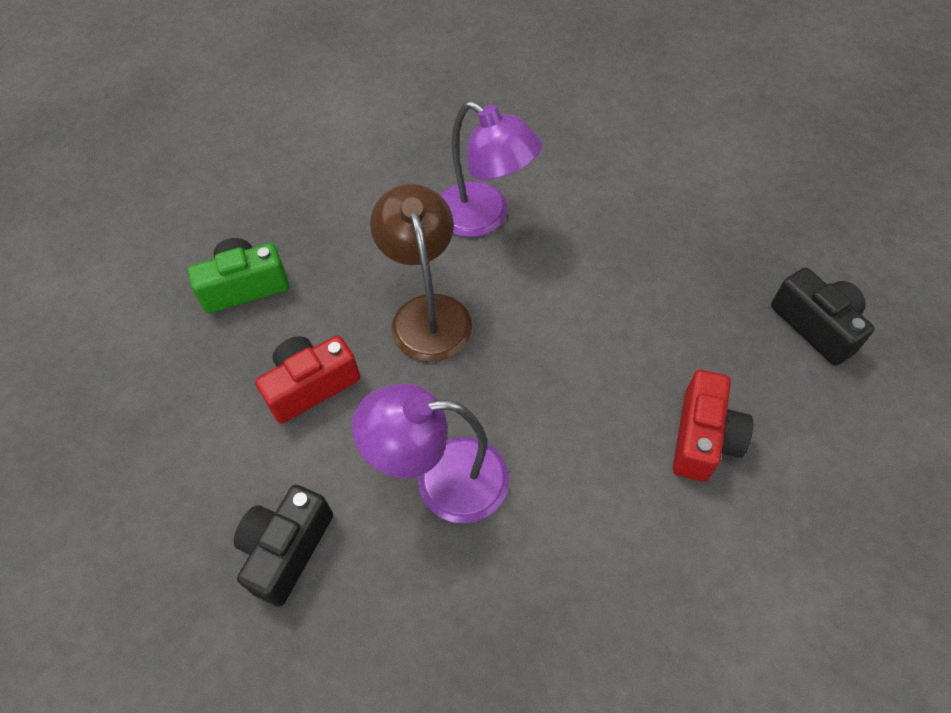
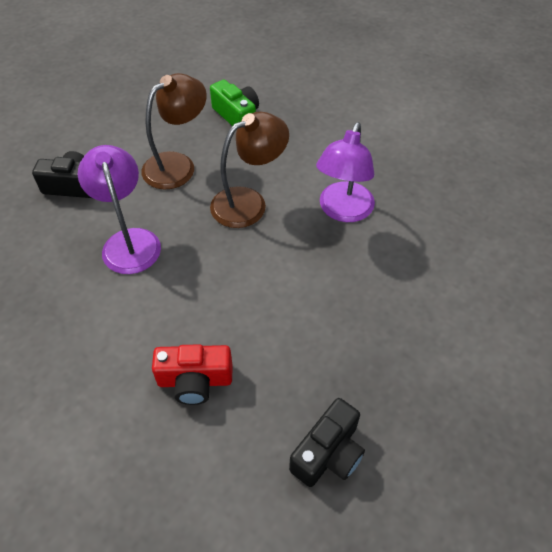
camera: 70 degrees right, 5 degrees down
red camera [255,335,360,424] -> brown lamp [141,73,207,189]

